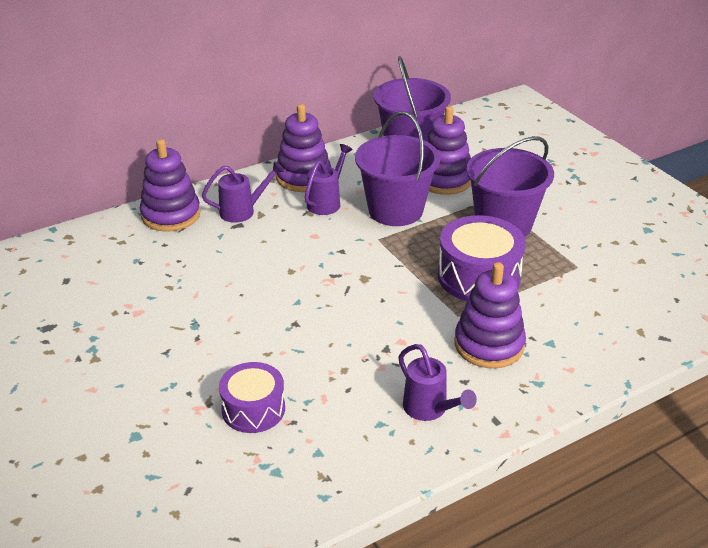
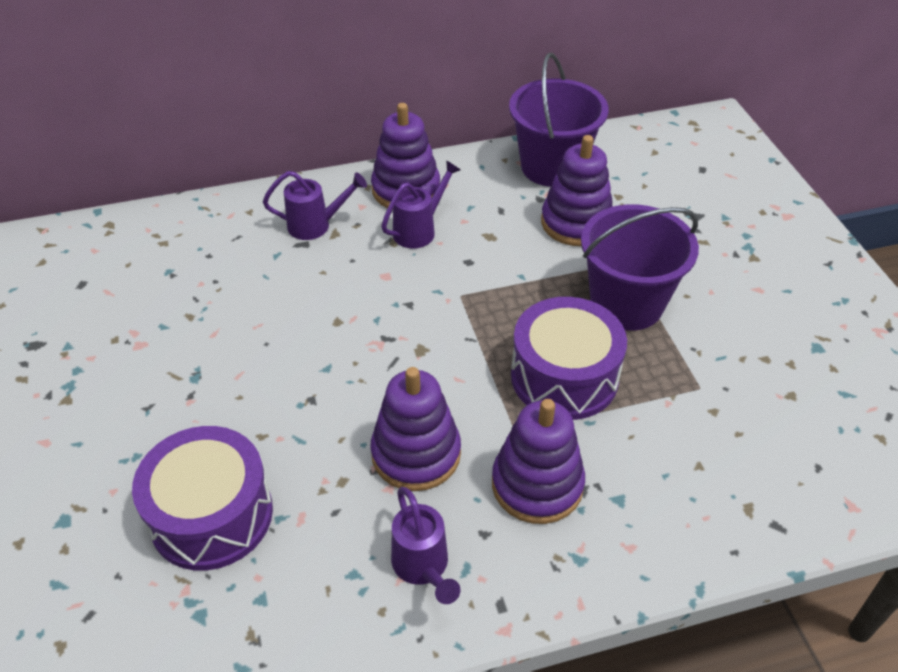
camera: 15 degrees right, 10 degrees up
purple stacking toy [140,139,200,232] -> purple stacking toy moved to [370,367,461,491]
purple drum [219,362,285,433] -> purple drum [132,426,273,571], size x1.53
purple bucket [355,112,440,226] -> none

